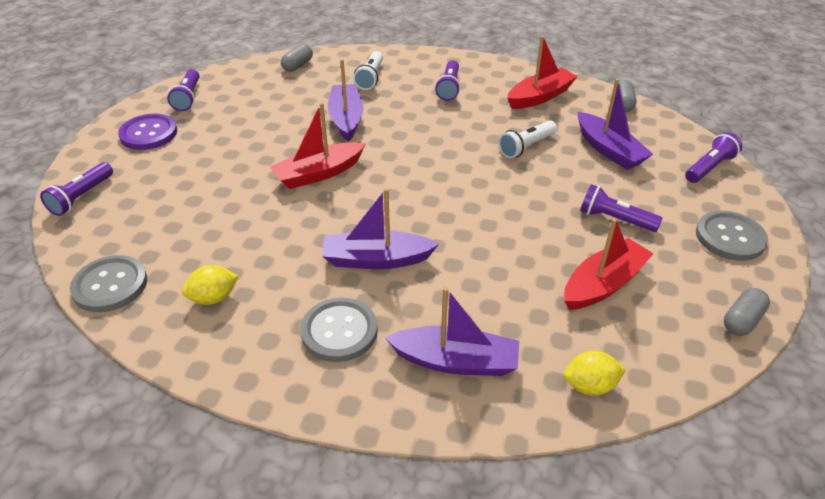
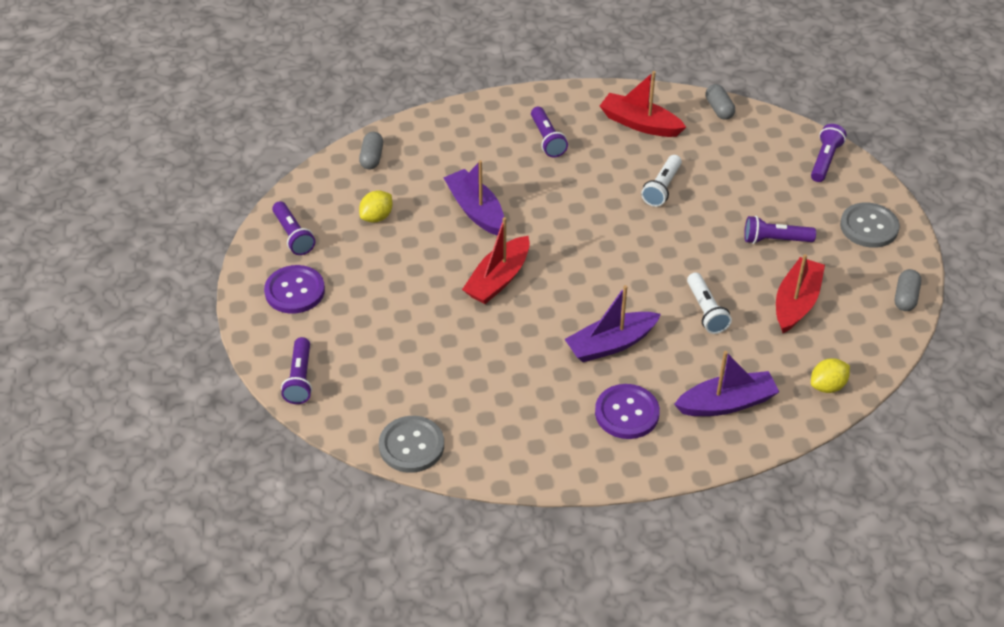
camera: 25 degrees left, 5 degrees up
yellow lemon [182,265,239,305] -> yellow lemon moved to [359,190,392,223]
grey button [300,298,378,362] -> purple button [595,384,660,439]
white flashlight [353,51,383,90] -> white flashlight moved to [687,272,732,334]
red boat [507,36,578,109] -> red boat turned 90 degrees counterclockwise [600,71,686,137]
purple boat [578,79,653,170] -> none

